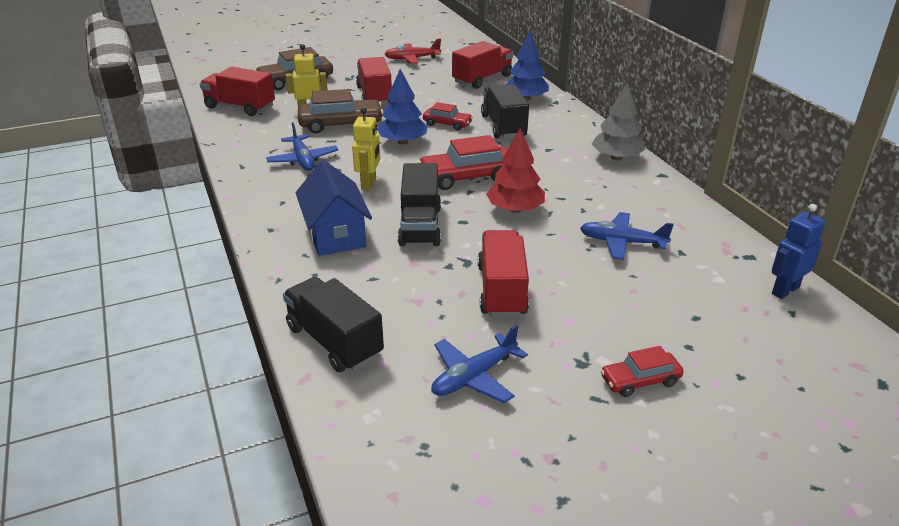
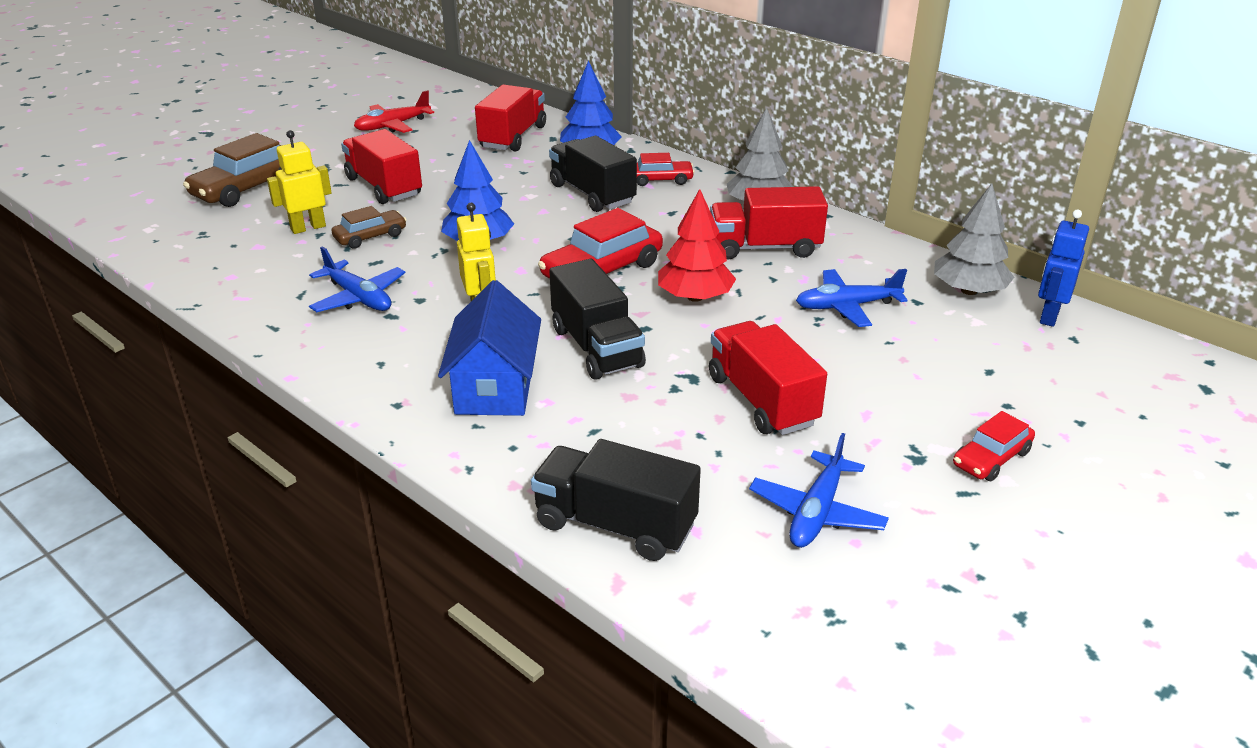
camera: 25 degrees left, 0 degrees up
red truck [200,67,275,116] -> red truck moved to [710,186,828,260]
blue house [296,160,372,256] -> blue house turned 45 degrees clockwise [438,280,541,416]
brown car [298,89,383,134] -> brown car [332,206,407,249], size x0.58
red car [423,102,473,131] -> red car moved to [637,153,695,186]
none -> grey tree [934,183,1014,295]

